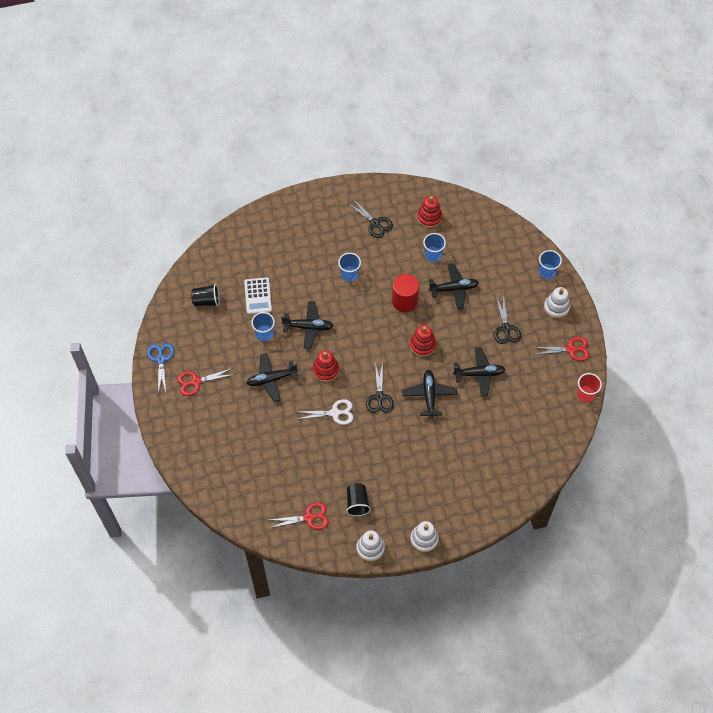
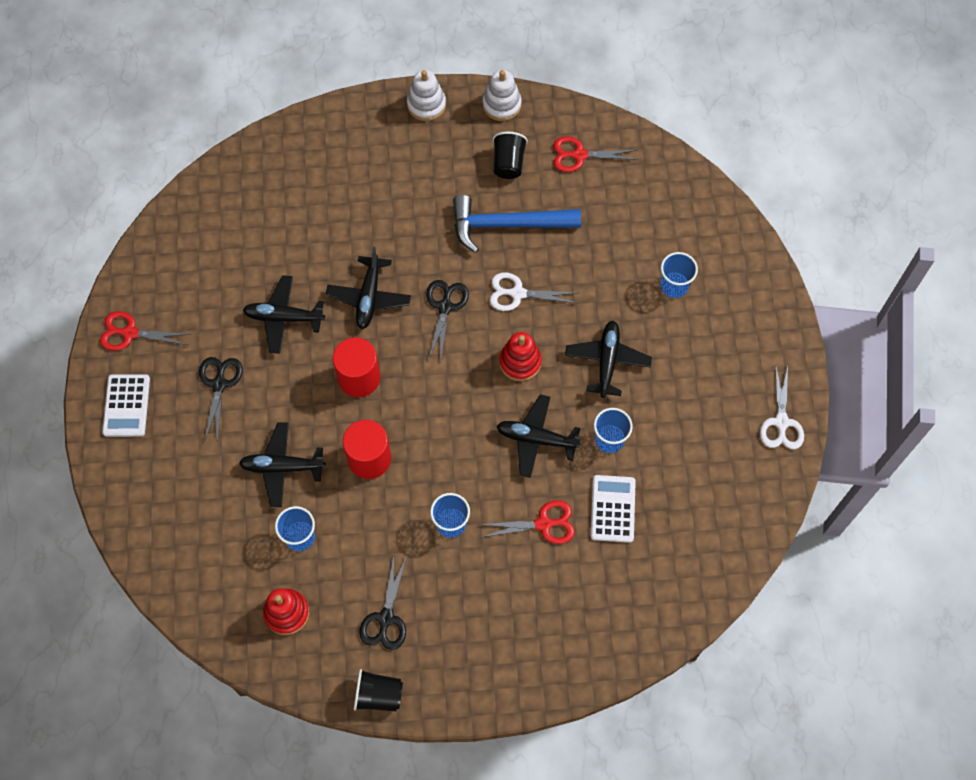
camera: 170 degrees left, 5 degrees up
blue scissors [147,343,174,394] -> white scissors [760,363,804,449]
red scissors [177,368,235,396] -> red scissors moved to [479,500,575,544]
black cup [191,284,220,306] -> black cup moved to [354,669,403,711]
black plane [247,353,298,402] -> black plane turned 75 degrees counterclockwise [565,321,652,398]
black scissors [348,199,393,238] -> black scissors turned 135 degrees counterclockwise [359,556,406,650]
red stacking toy [410,325,436,357] -> red cylinder [333,337,380,397]
blue cup [539,250,562,279] -> blue cup moved to [661,252,698,298]
white stacking toy [544,287,570,319] -> white calculator [102,374,150,437]
red cup [577,373,602,402] -> none
none -> blue hammer [453,195,581,253]

